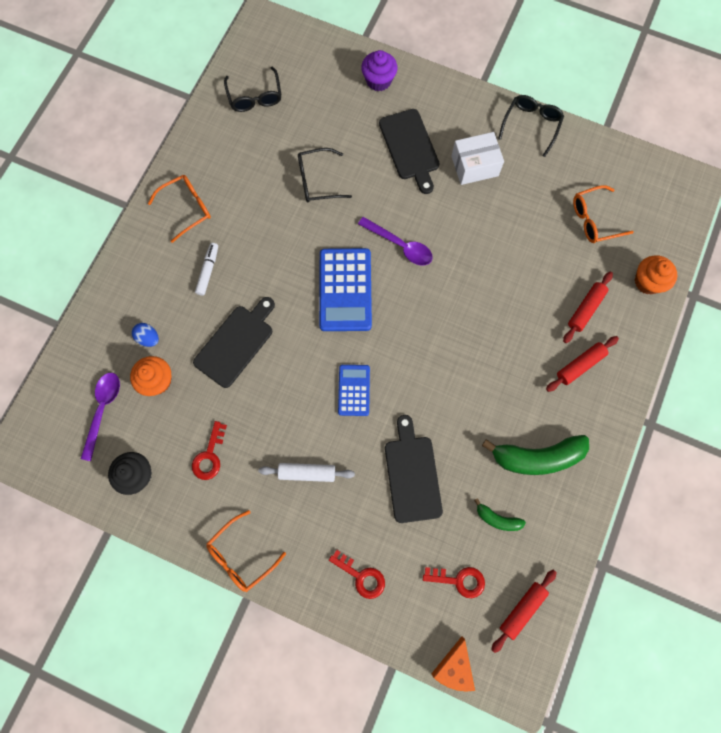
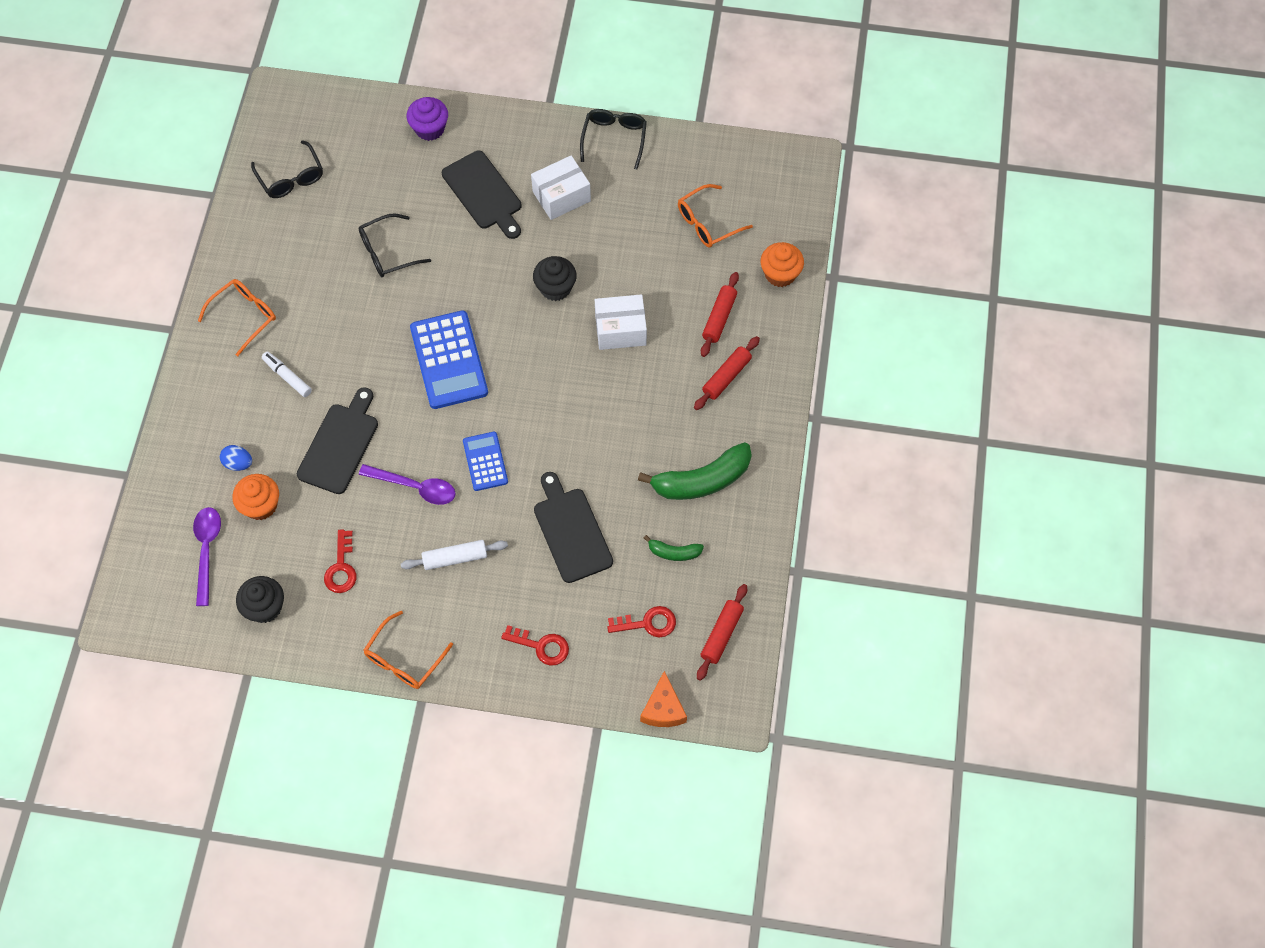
camera: 15 degrees left, 10 degrees down
white marker [195,243,218,296] -> white marker turned 45 degrees counterclockwise [262,352,312,397]
purple spoon [358,217,433,265] -> purple spoon moved to [359,464,455,505]
none -> black cupcake [533,256,577,301]
none -> white box [595,294,647,350]

